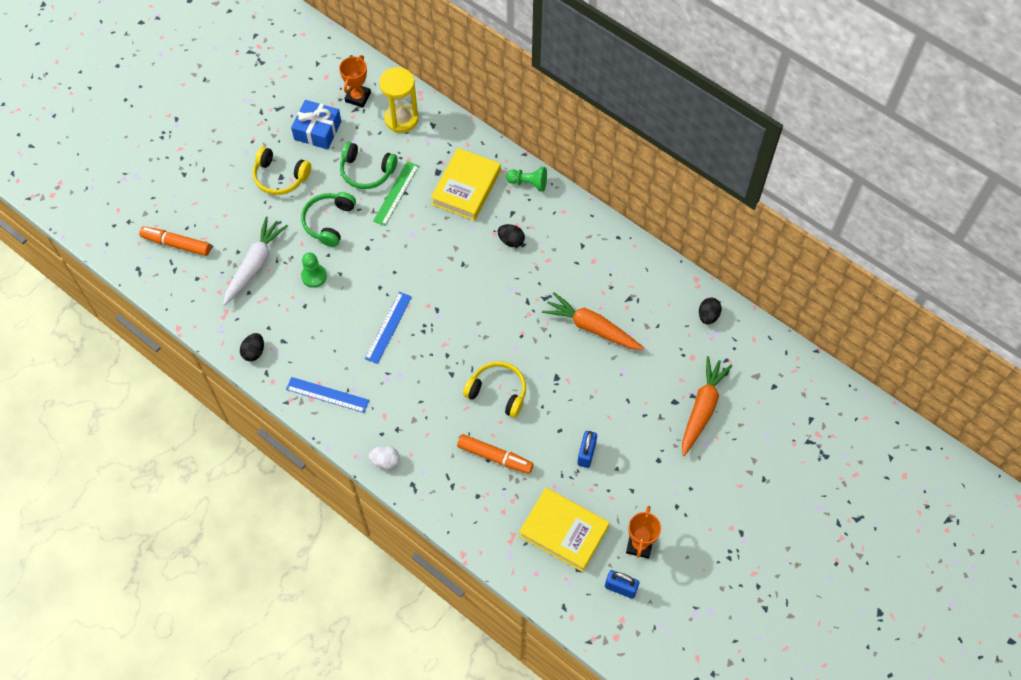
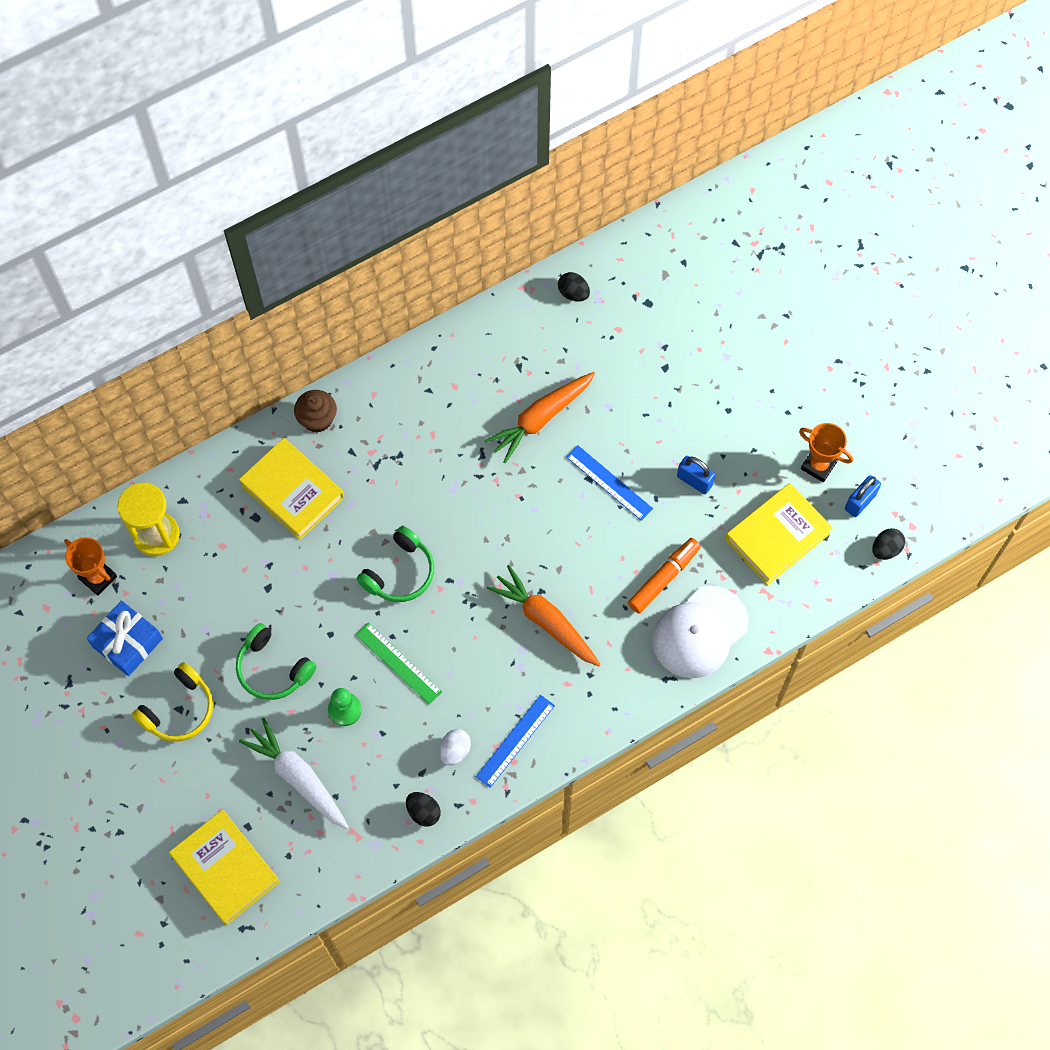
camera: 70 degrees left, 5 degrees up
orange marker [139,226,211,256] -> yellow book [169,809,280,925]
green headphones [340,142,397,189] -> green headphones moved to [357,526,434,602]
blue ruler [365,292,412,364] -> blue ruler moved to [566,445,653,521]
white egg [369,446,400,469] -> white egg moved to [440,729,471,766]
green ruler [373,161,419,226] -> green ruler moved to [356,622,442,705]
yellow headphones [463,361,526,418] -> none
black egg [498,224,525,247] -> black egg moved to [872,528,905,560]
green pawn [506,167,547,192] -> brown cupcake [294,390,337,433]
orange carrot [682,356,733,456] -> orange carrot moved to [487,565,601,666]
none -> white cap [652,586,749,678]

